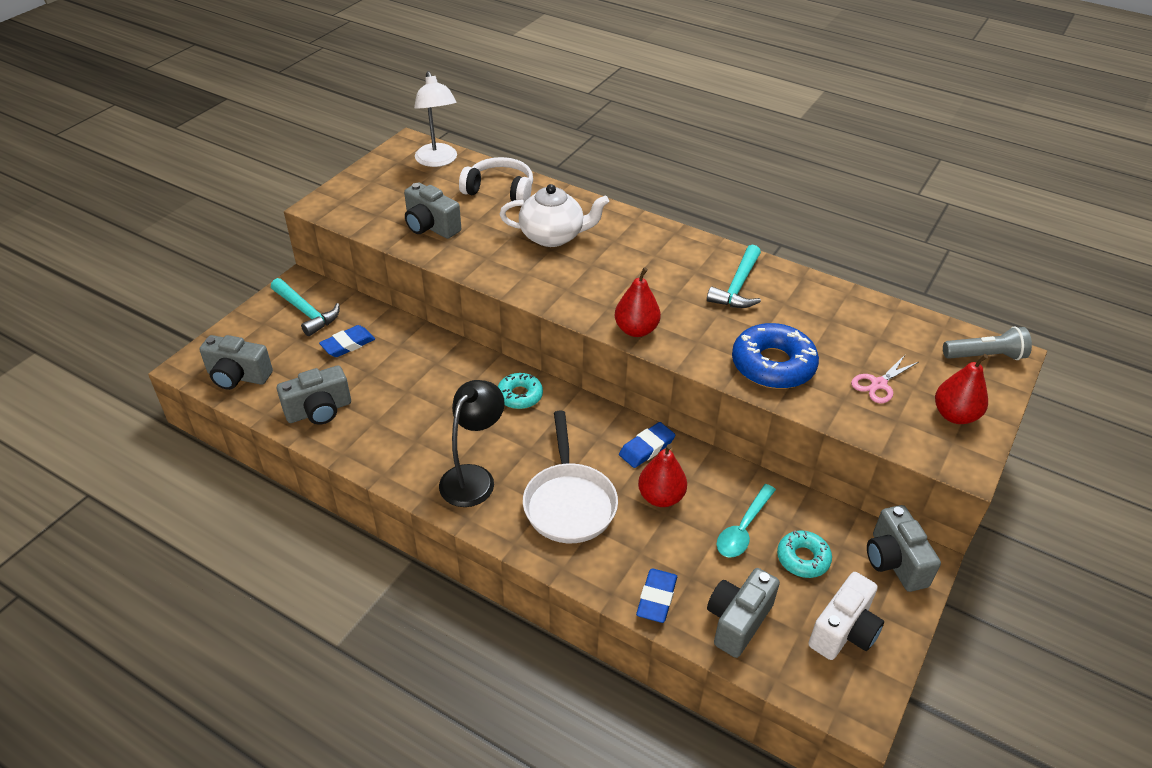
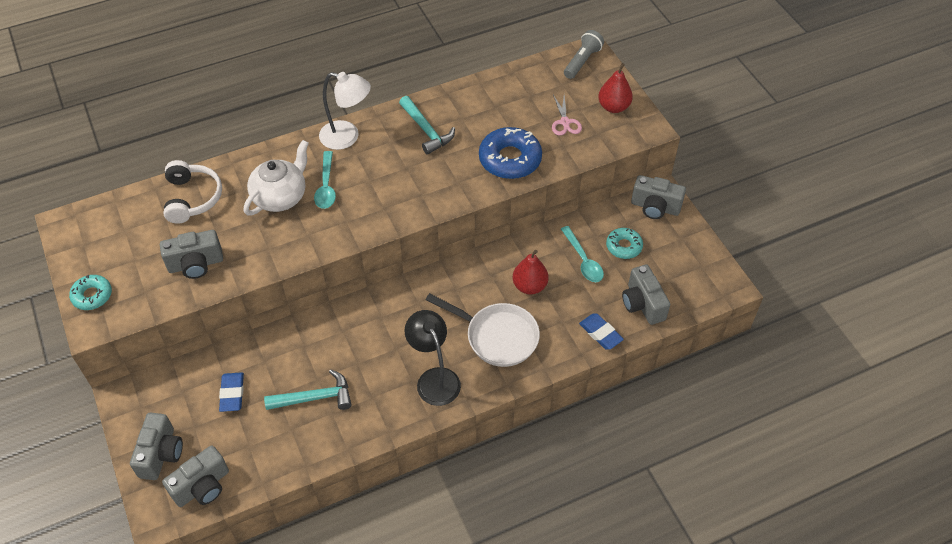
camera: 55 degrees left, 10 degrees up
turquoise hammer [271,278,340,336] -> turquoise hammer moved to [264,370,352,410]
grey camera [277,366,351,425] -> grey camera moved to [130,412,183,480]
white lamp [414,71,457,167] -> white lamp moved to [319,72,371,150]
white headphones [459,157,533,202] -> white headphones turned 120 degrees clockwise [164,160,222,224]
turquoise donut [497,373,543,409] -> turquoise donut moved to [69,275,112,310]
red pear [615,267,661,337] -> none
blue eraser [619,422,675,468] -> none
white camera [808,572,884,660] -> none
none -> turquoise spoon [314,151,336,209]

